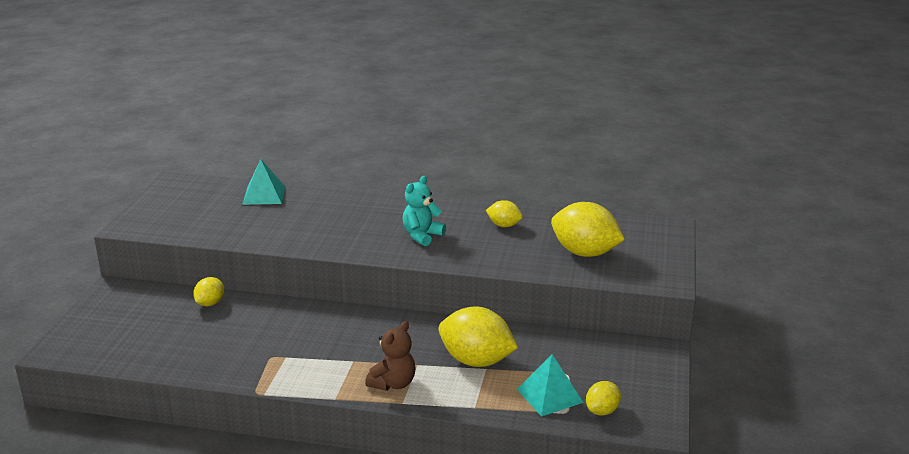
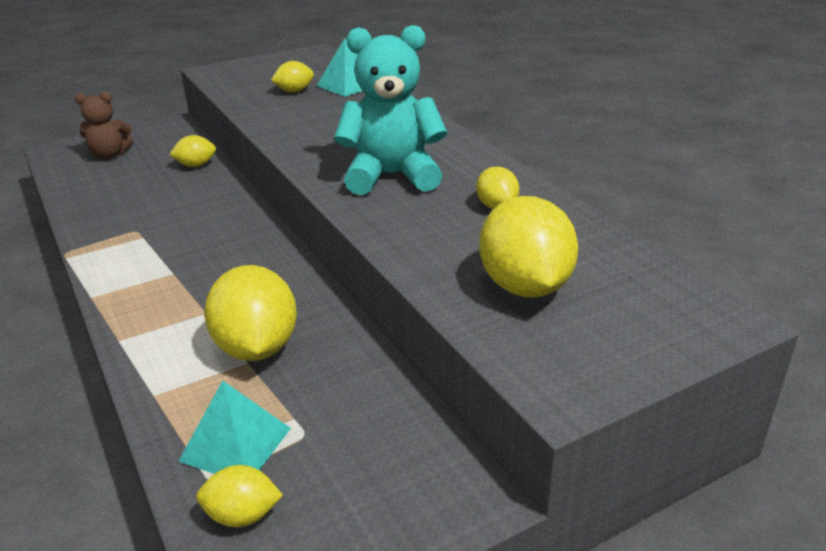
camera: 50 degrees right, 5 degrees up
brown teddy bear [365,321,416,391] -> brown teddy bear moved to [75,92,134,159]
turquoise teddy bear [403,176,446,246] -> turquoise teddy bear [334,25,447,195], size x1.70
none -> yellow lemon [271,61,314,92]

